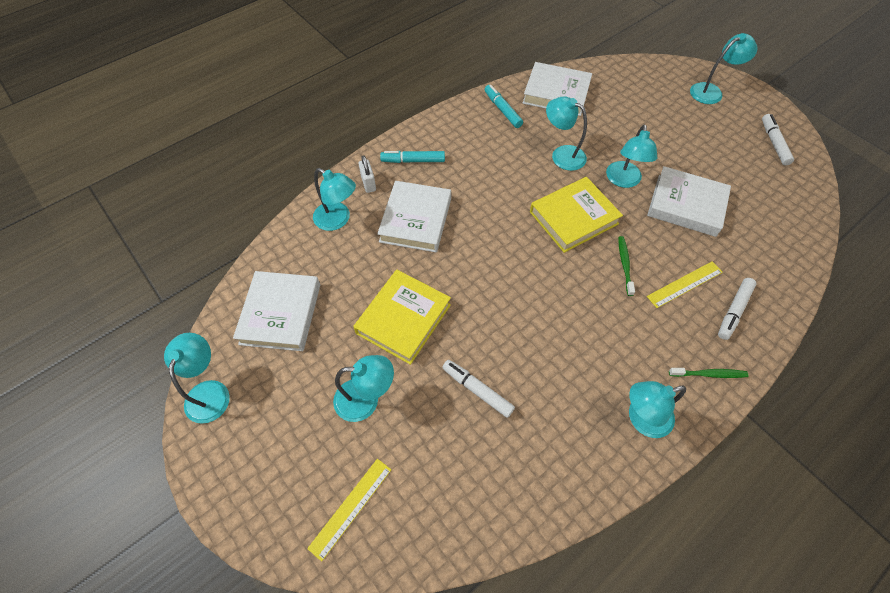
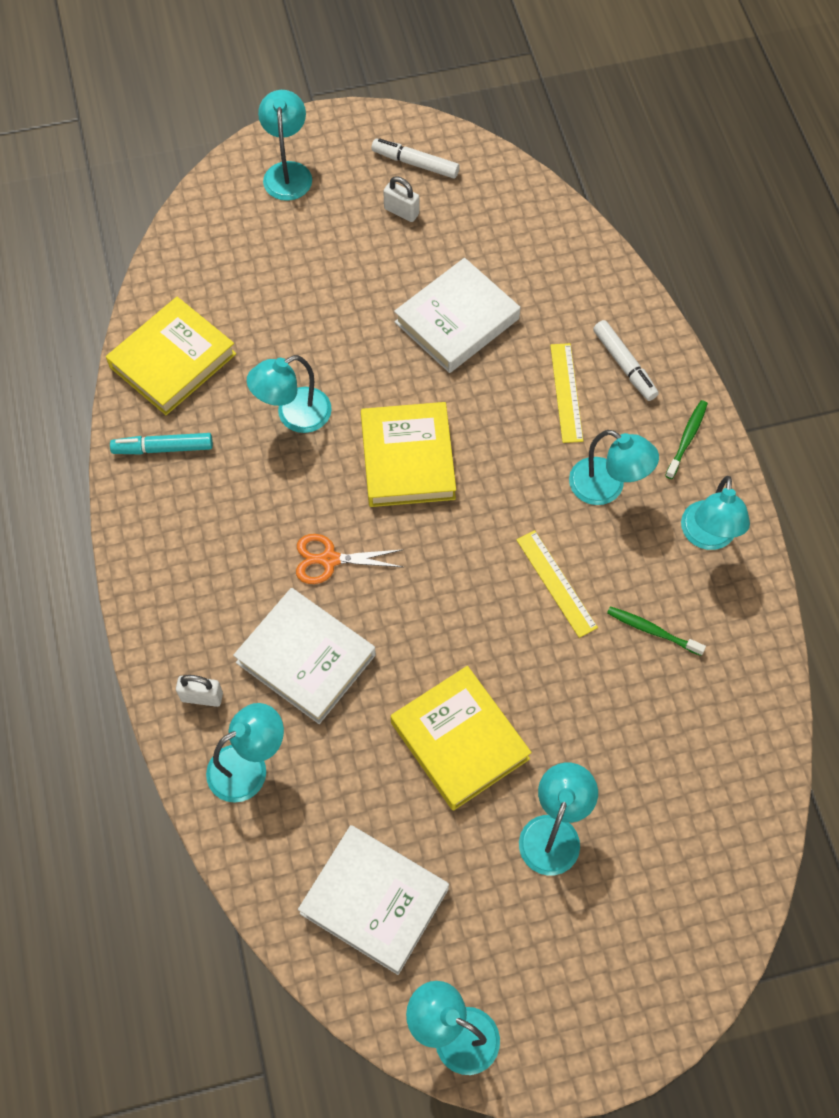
camera: 65 degrees left, 5 degrees up
yellow ruler [307,459,391,562] -> yellow ruler moved to [516,530,598,638]
turquoise marker [380,151,445,163] -> none
white marker [442,360,515,418] -> none
white book [523,62,592,116] -> yellow book [106,297,236,415]
turquoise lamp [606,124,657,188] -> turquoise lamp moved to [569,430,659,505]
green toothbrush [618,236,635,296] -> green toothbrush moved to [607,606,706,656]
none -> orange scissors [296,534,403,584]
none -> white padlock [383,176,419,222]

